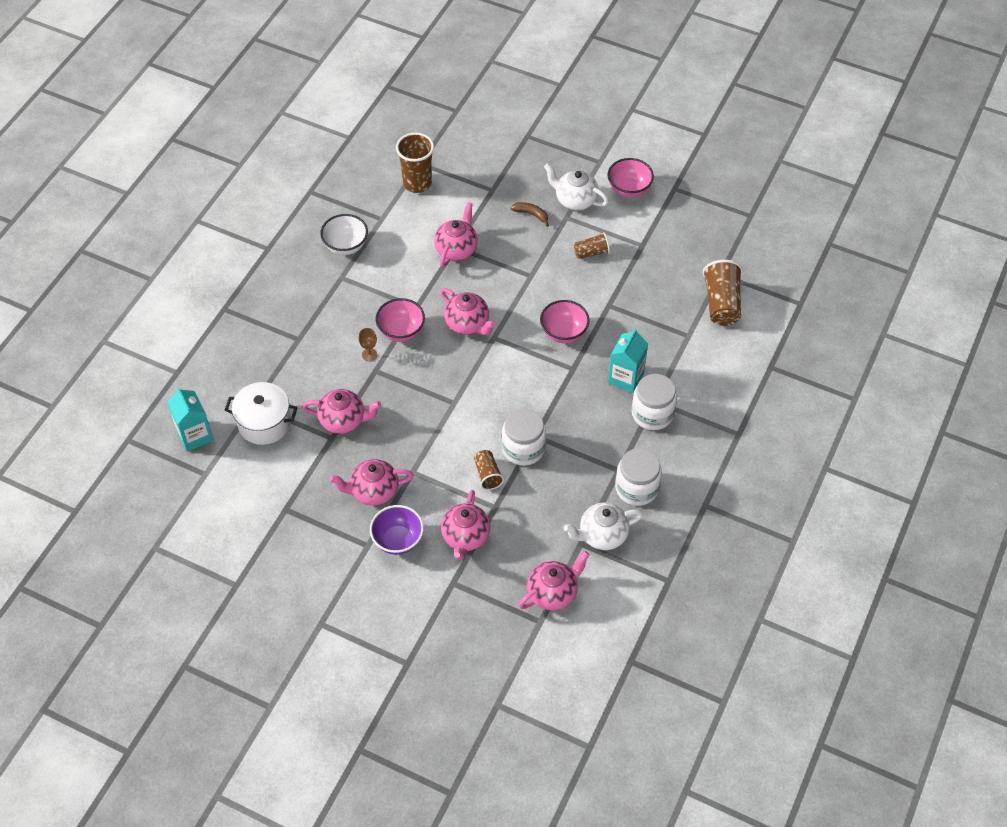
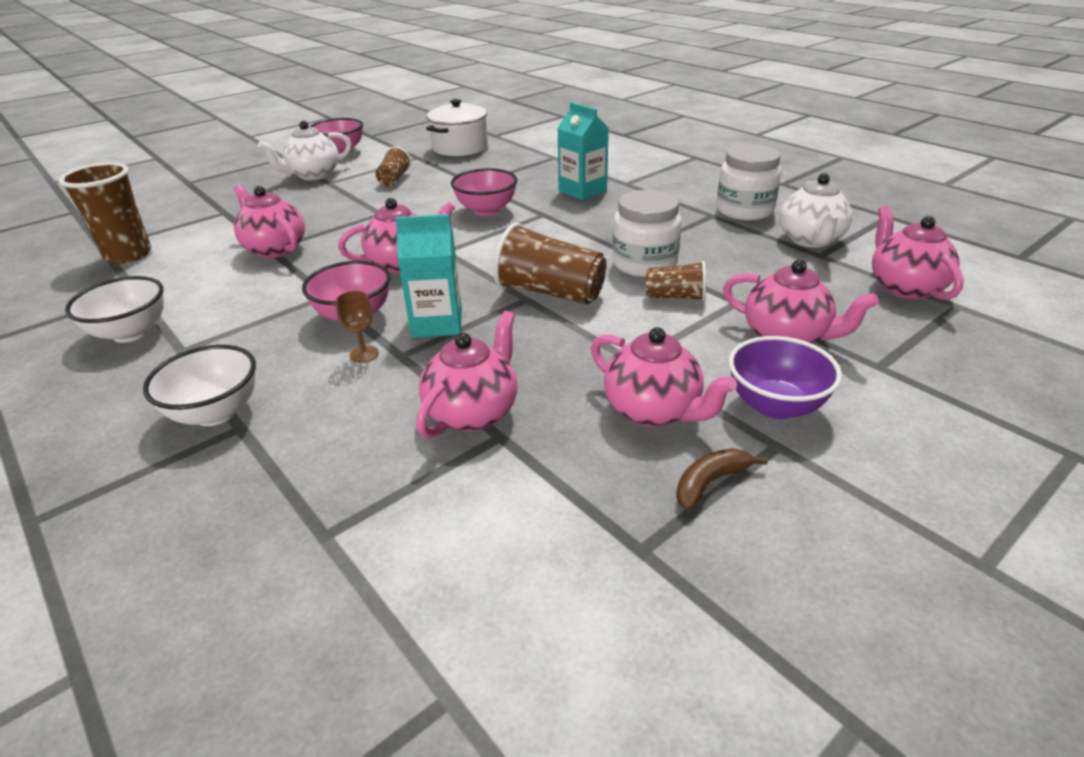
camera: 65 degrees left, 20 degrees down
turquoise carton [167,387,213,451] -> turquoise carton moved to [395,214,462,338]
white pot [225,382,298,445] -> white pot moved to [426,99,488,156]
pink teapot [329,459,414,506] -> pink teapot turned 60 degrees counterclockwise [591,327,737,427]
brown banana [510,202,549,227] -> brown banana moved to [676,448,768,511]
white jar [632,374,677,430] -> none
brown cup [703,260,742,326] -> brown cup moved to [494,223,607,304]
none -> white bowl [143,345,256,426]

